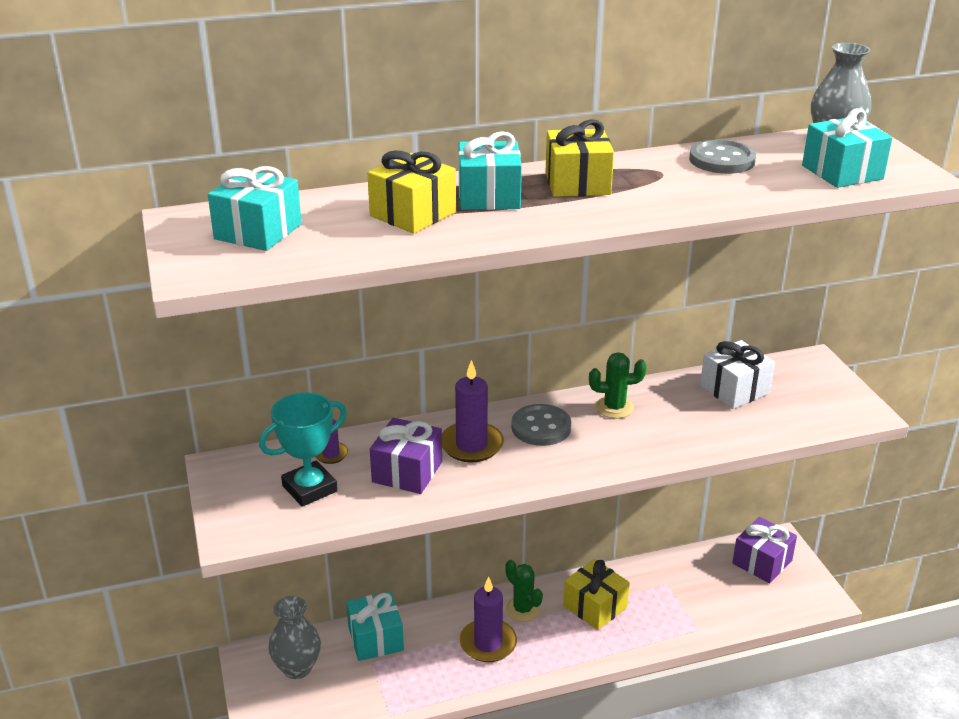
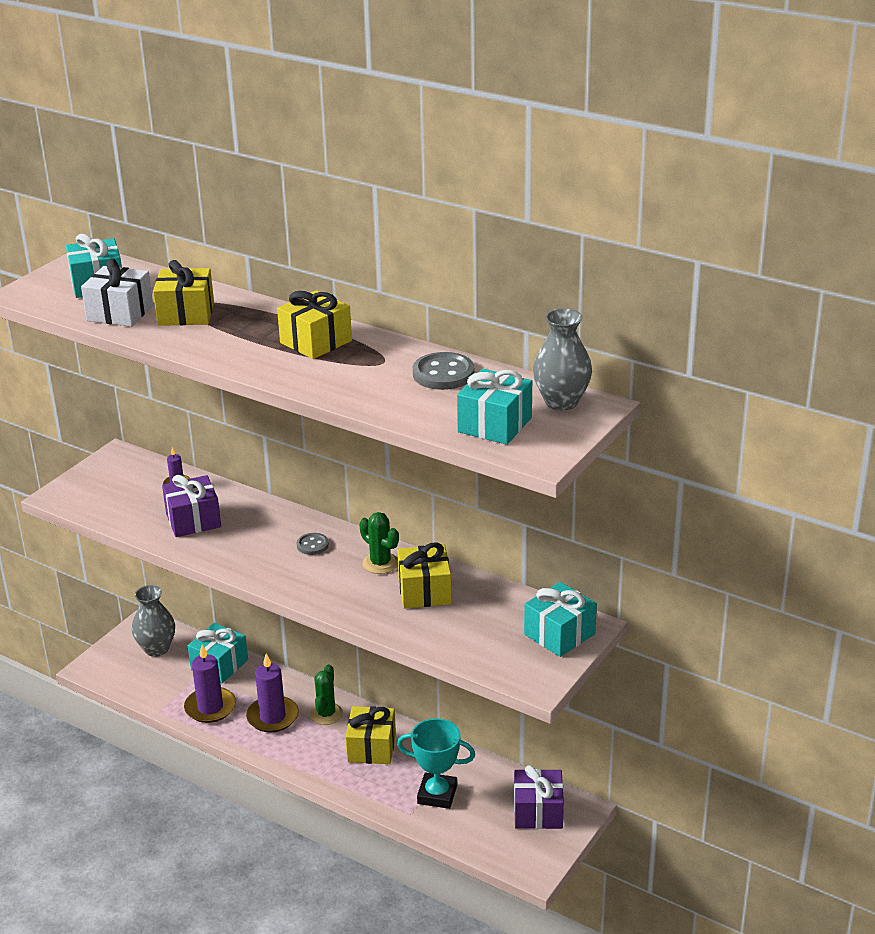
camera: 50 degrees right, 0 degrees up
turquoise trophy [259,392,347,507] -> turquoise trophy moved to [397,718,475,809]
purple candle [442,360,504,462] -> purple candle moved to [184,644,236,723]
turquoise gift [459,131,522,210] -> turquoise gift moved to [524,582,597,657]
grey button [511,404,571,446] -> grey button [296,533,329,555], size x0.59
white gift [700,340,775,409] -> white gift moved to [81,258,153,327]
none -> yellow gift [397,542,452,609]

